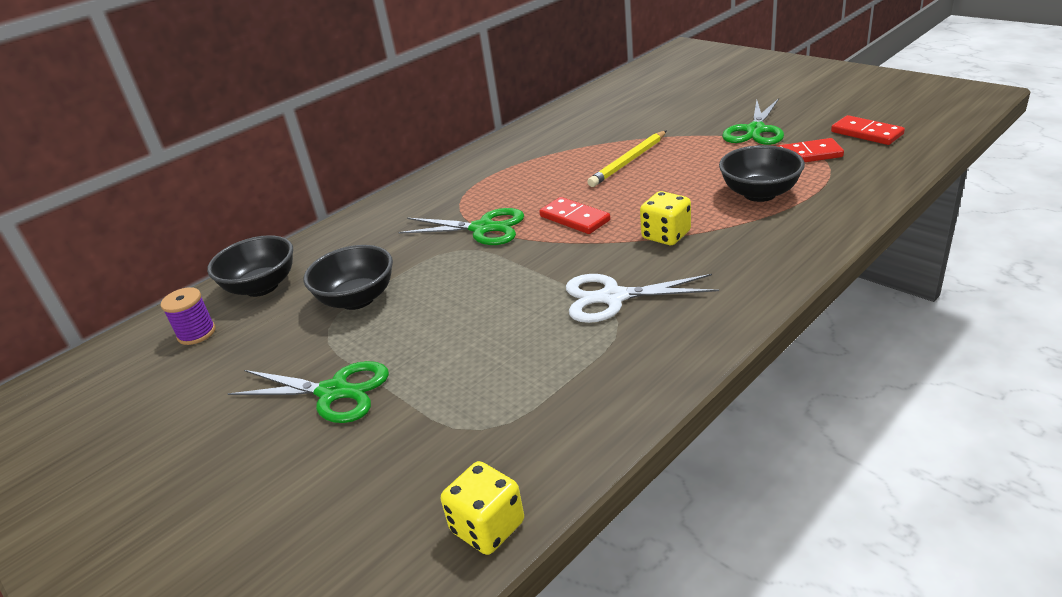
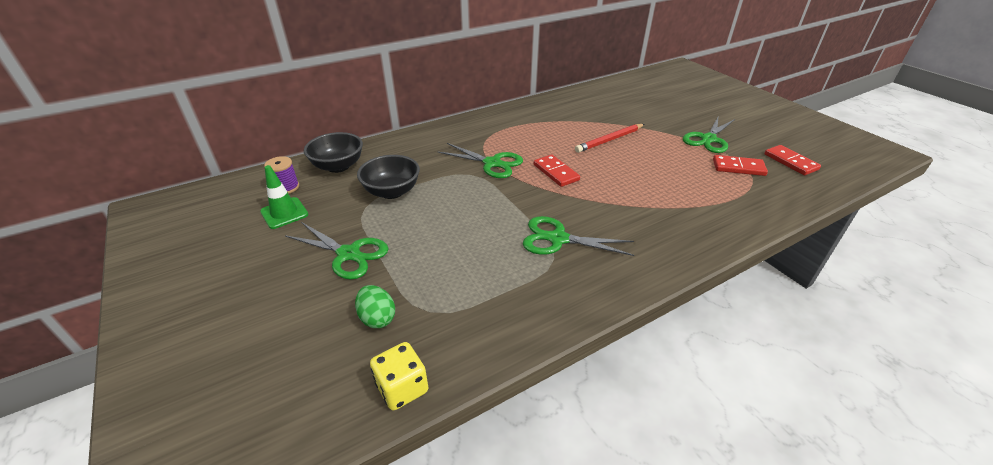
camera: 10 degrees right, 5 degrees up
white scissors [566,274,719,323] -> green scissors [523,216,634,256]
yellow pencil [587,131,667,187] -> red pencil [575,124,645,153]
yellow dice [640,191,691,245] -> none
black bowl [719,145,805,202] -> none
none -> green traffic cone [260,165,308,229]
none -> green egg [355,285,395,328]

